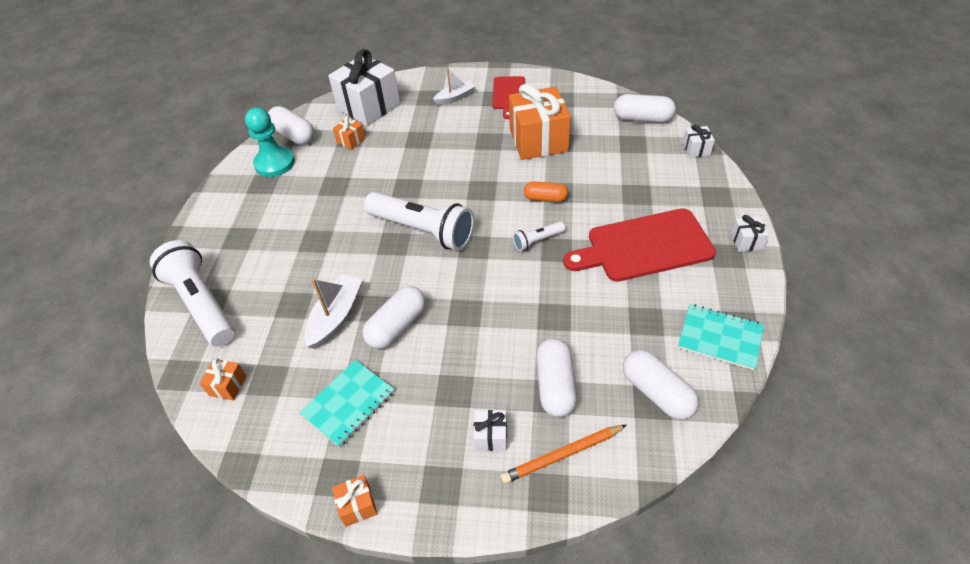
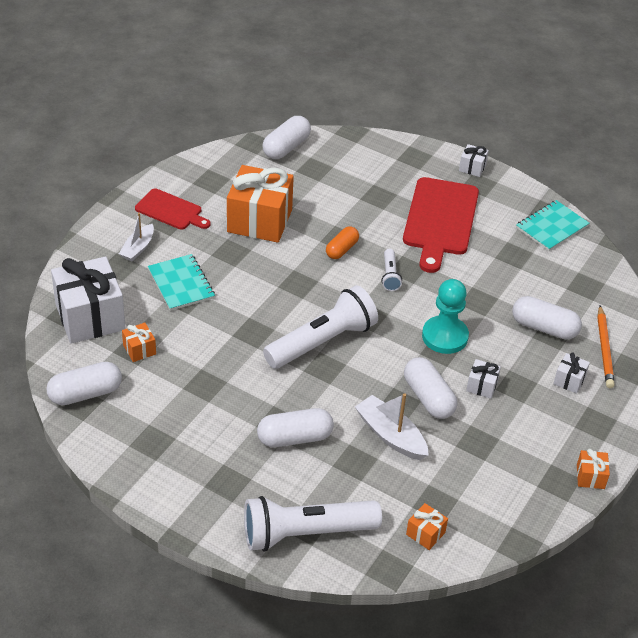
camera: 70 degrees left, 5 degrees down
turquoise pawn [245,108,295,177] -> turquoise pawn moved to [422,279,469,354]
turquoise notebook [299,360,395,447] -> turquoise notebook moved to [148,254,215,311]
white boat [433,68,475,105] -> white boat turned 150 degrees counterclockwise [119,213,154,261]
white capsule [623,350,699,420] -> white capsule moved to [257,408,334,447]
white gift [683,124,715,158] -> white gift moved to [466,359,501,399]

